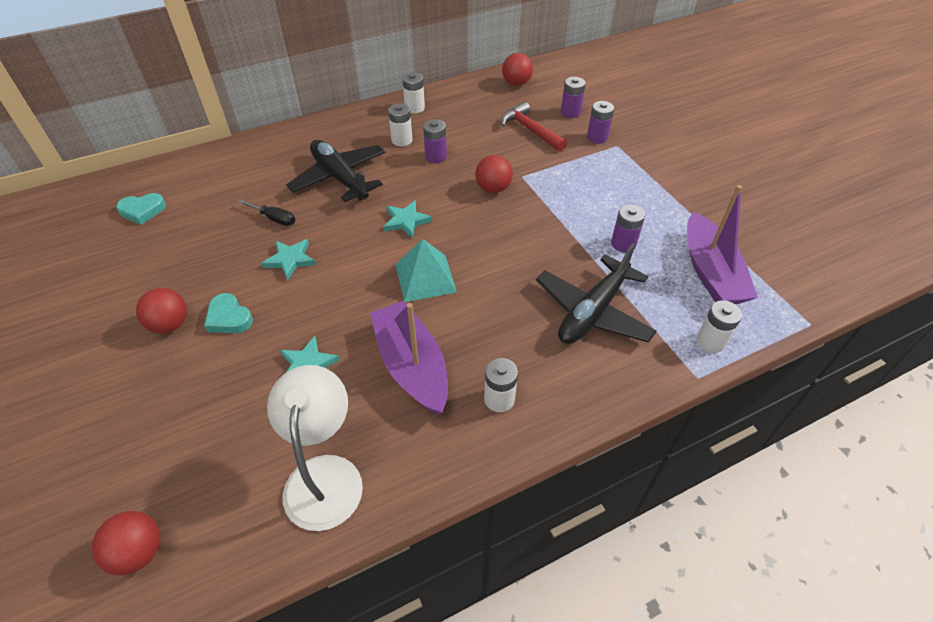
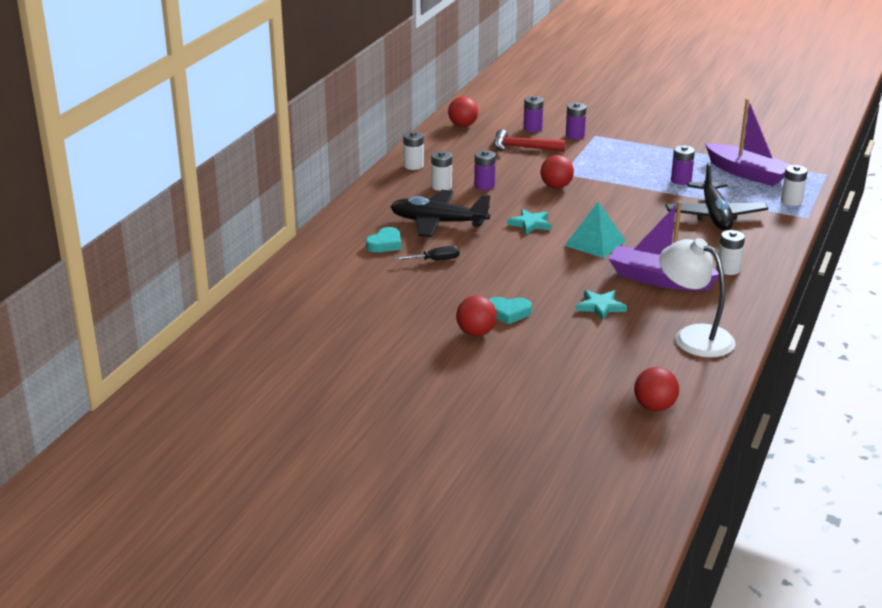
camera: 40 degrees left, 20 degrees down
turquoise heart [116,193,166,225] -> turquoise heart moved to [366,227,401,252]
turquoise star [261,239,316,280] -> none

